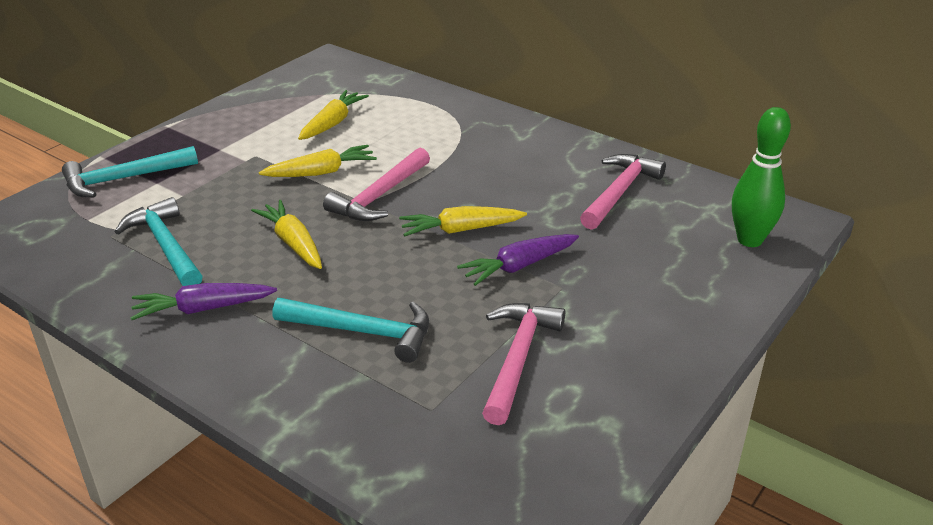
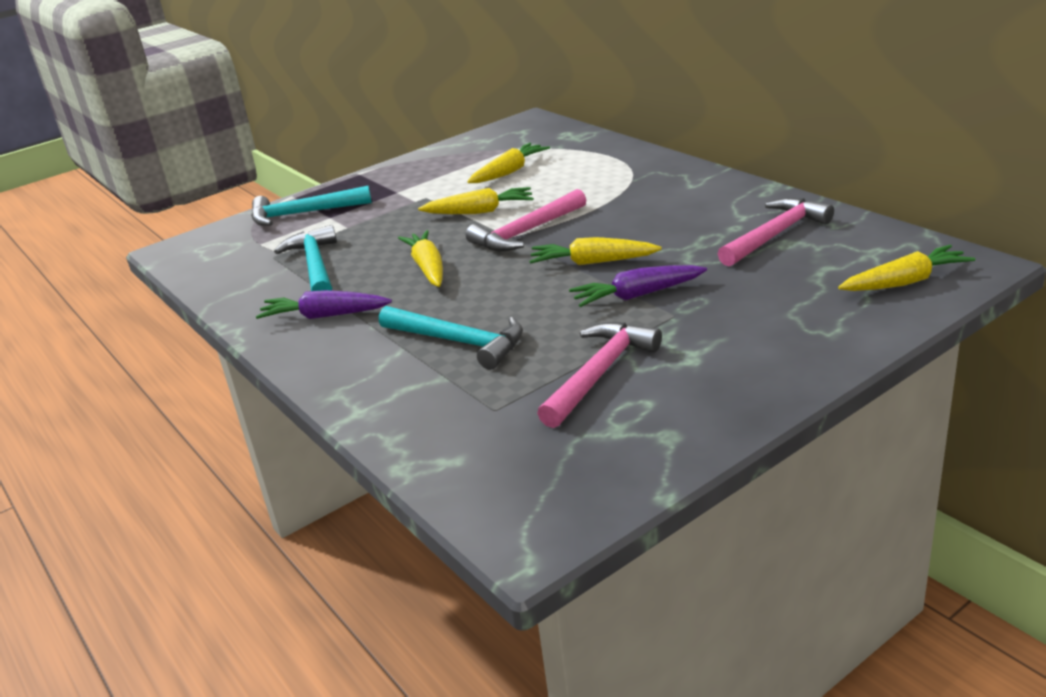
camera: 20 degrees right, 5 degrees down
green bowling pin [732,107,791,247] -> yellow carrot [838,245,975,291]

